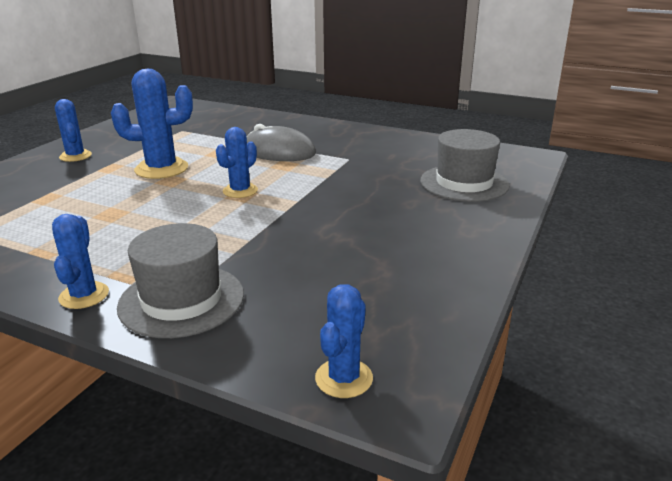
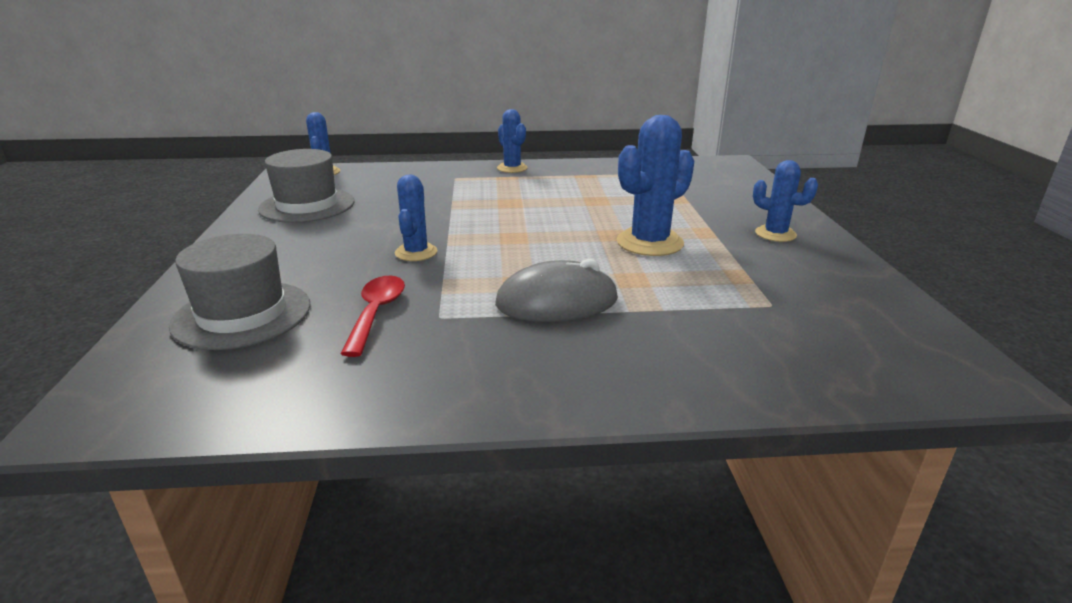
camera: 150 degrees right, 0 degrees up
grey hat [117,223,244,338] -> grey hat moved to [258,149,355,223]
blue cactus [216,127,258,198] -> blue cactus moved to [395,174,438,261]
none -> red spoon [341,275,405,357]

